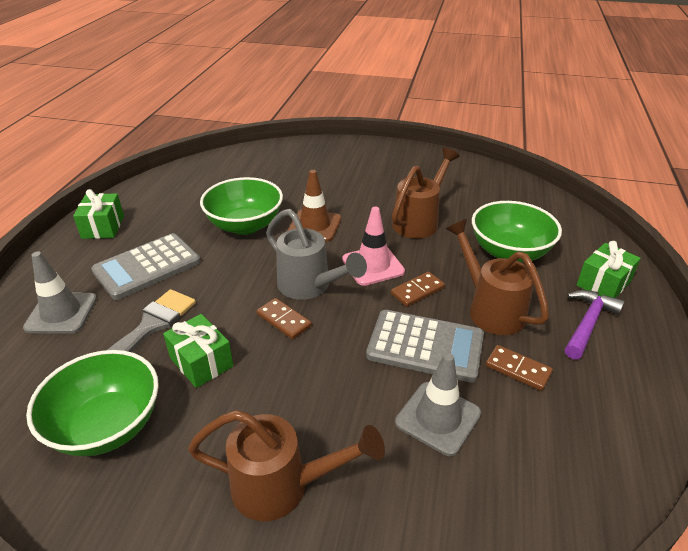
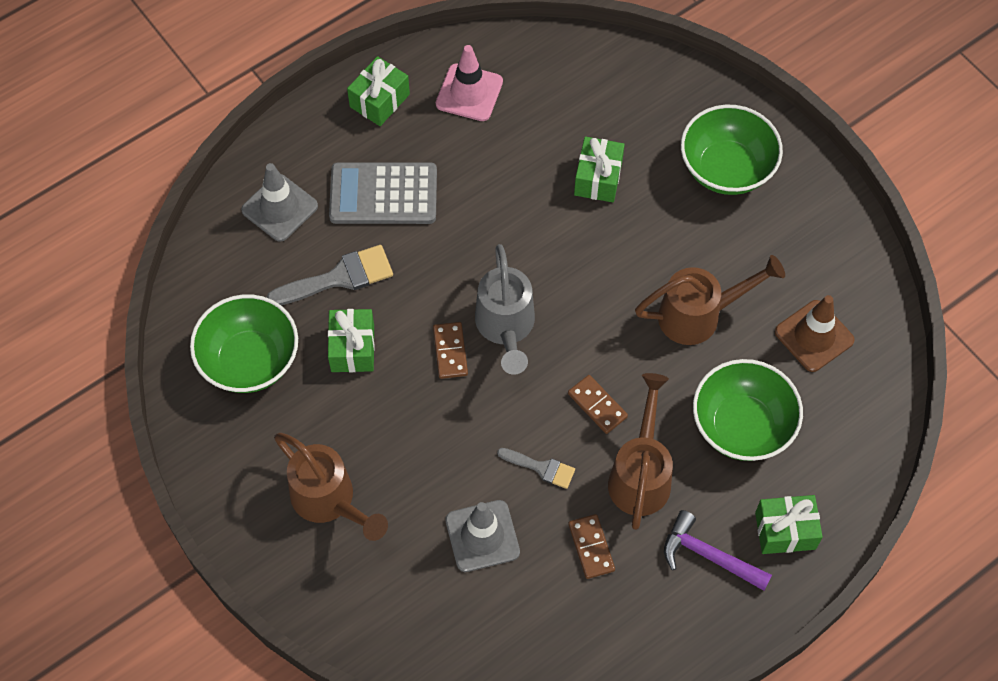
camera: 40 degrees right, 25 degrees up
green bowl [200,177,283,235] -> green bowl moved to [681,104,783,195]
brown traffic cone [288,170,341,242] -> brown traffic cone moved to [775,295,855,372]
pink traffic cone [342,207,405,286] -> pink traffic cone moved to [436,45,503,121]
grey calculator [366,310,484,383] -> grey brush [497,448,575,489]
brown domino [391,272,445,307] -> brown domino turned 45 degrees clockwise [568,375,628,434]
purple hammer [565,290,625,359] -> purple hammer turned 135 degrees counterclockwise [664,510,772,591]
none -> green gift [574,137,625,202]

